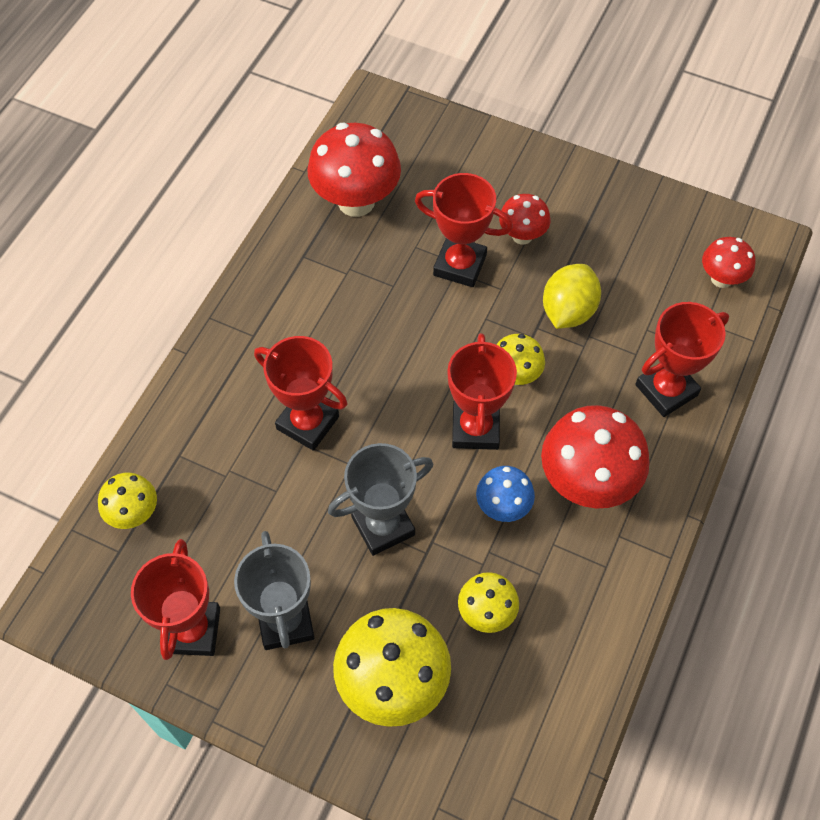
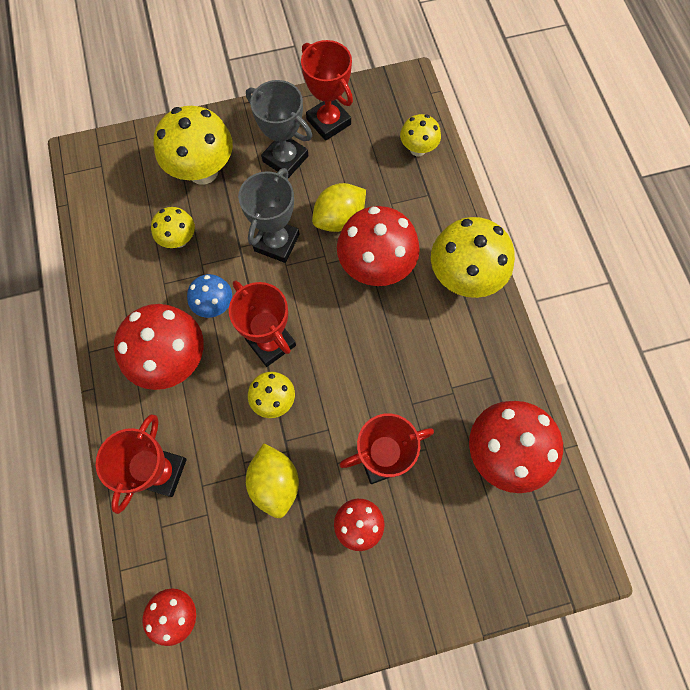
camera: 140 degrees right, 10 degrees up
red trophy [254,336,347,451] -> red mushroom [337,206,420,286]
none -> yellow lemon [312,183,366,232]
none -> yellow mushroom [431,217,515,298]

